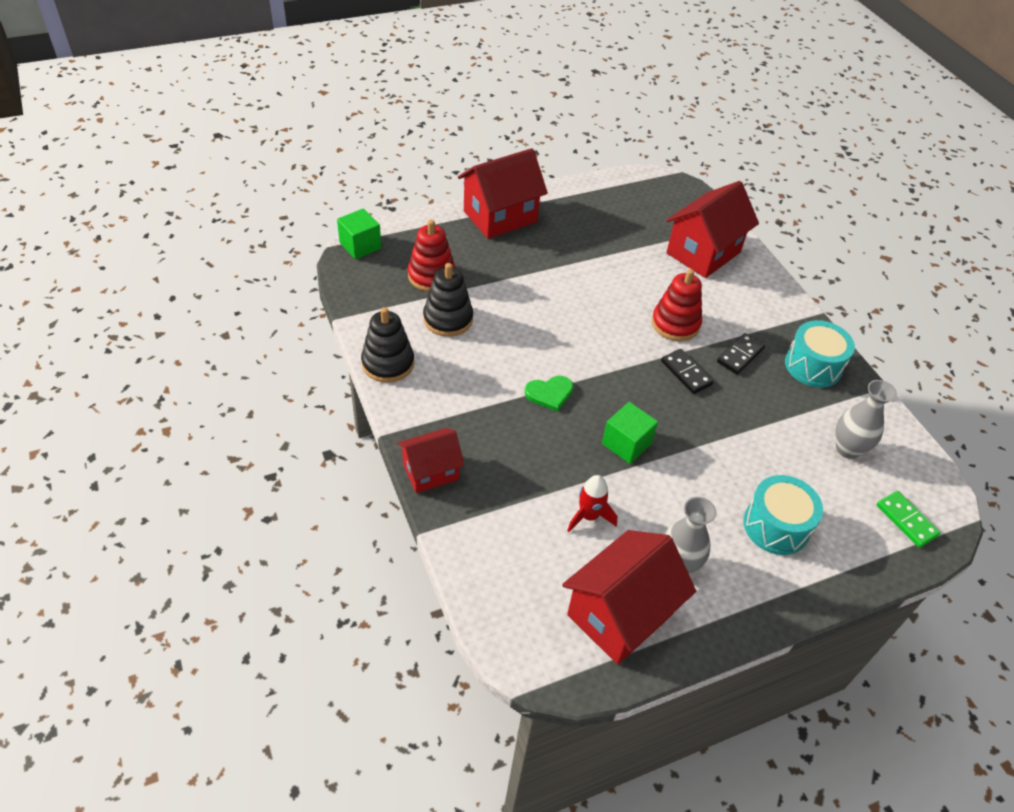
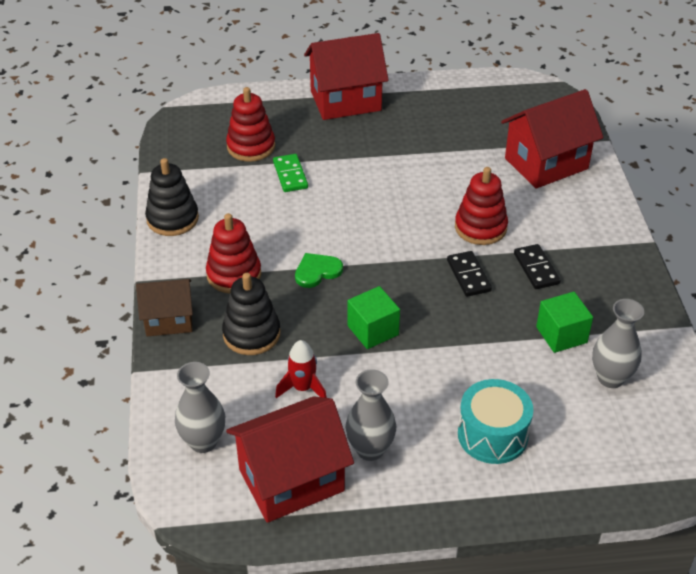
camera: 20 degrees right, 5 degrees down
green cube [337,208,381,259] -> green cube moved to [536,292,593,353]
red house [397,428,465,493] -> brown house [136,279,193,336]
black stacking toy [423,263,473,337] -> black stacking toy moved to [222,273,280,355]
green heart [525,376,573,412] -> green heart turned 150 degrees clockwise [295,253,343,288]
black domino [717,333,765,375] -> black domino turned 75 degrees counterclockwise [514,244,561,289]
turquoise drum [785,320,855,388] -> none
green domino [877,491,941,548] -> green domino moved to [273,154,308,192]
none -> grey vase [175,362,225,453]
none -> red stacking toy [206,213,261,293]

